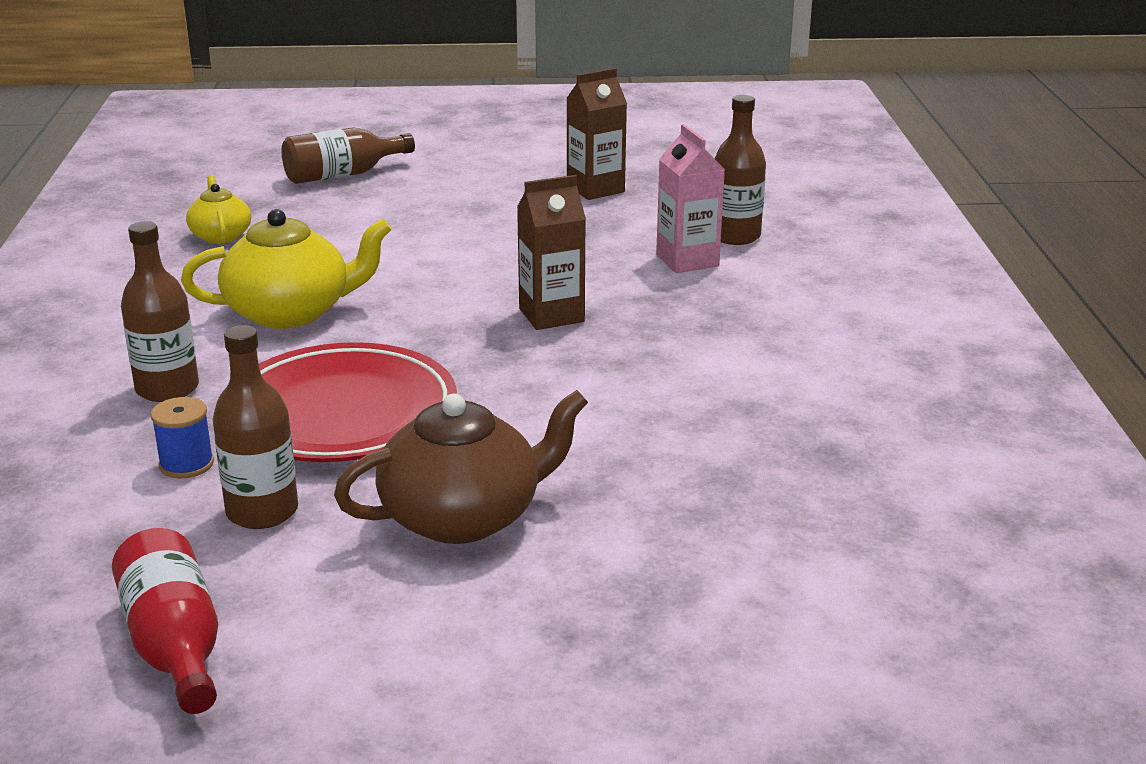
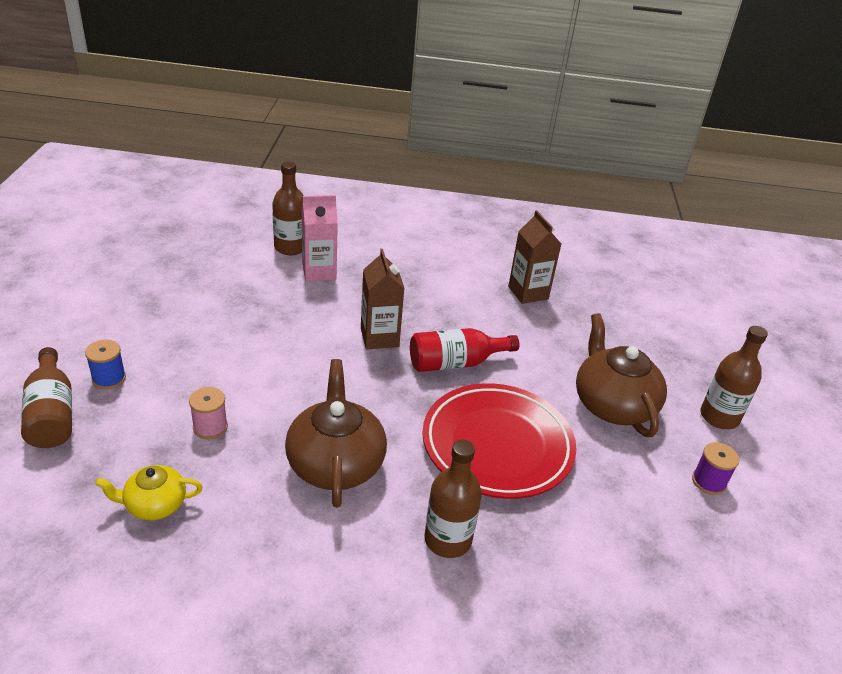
camera: 85 degrees left, 10 degrees up
red bottle [112,528,218,714] -> red bottle moved to [410,328,519,372]
blue spool [151,397,214,478] -> blue spool moved to [85,340,126,389]
yellow teapot [181,209,392,329] -> brown teapot [285,359,387,508]
brown bottle [213,325,298,529] -> brown bottle moved to [700,326,768,429]
brown carton [566,68,627,200] -> brown carton moved to [508,210,561,304]
none -> pink spool [189,387,228,439]
none -> purple spool [692,442,740,495]

